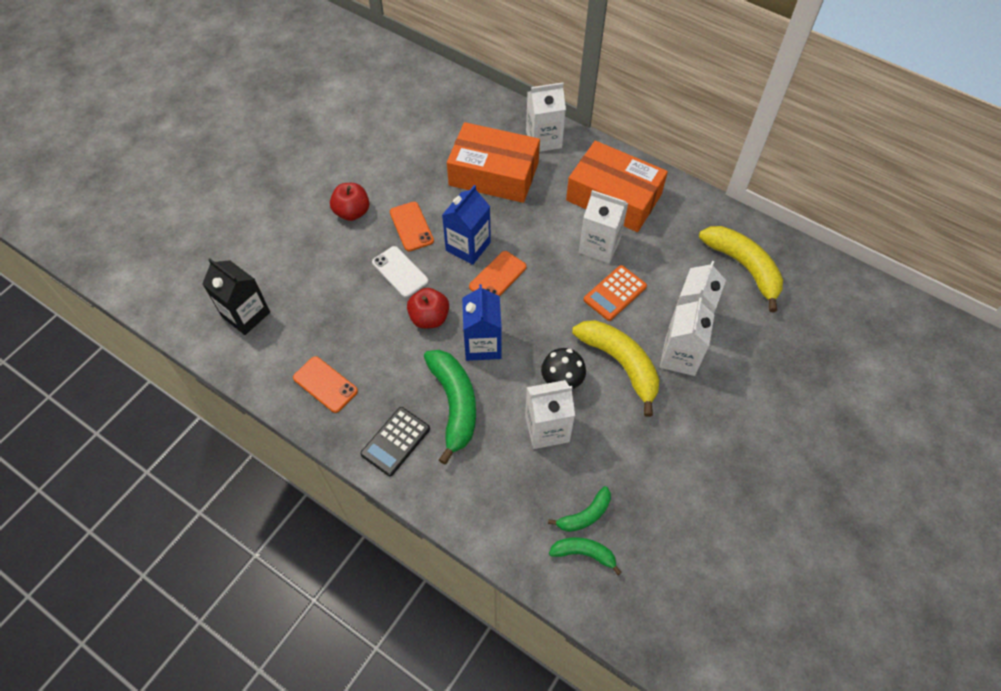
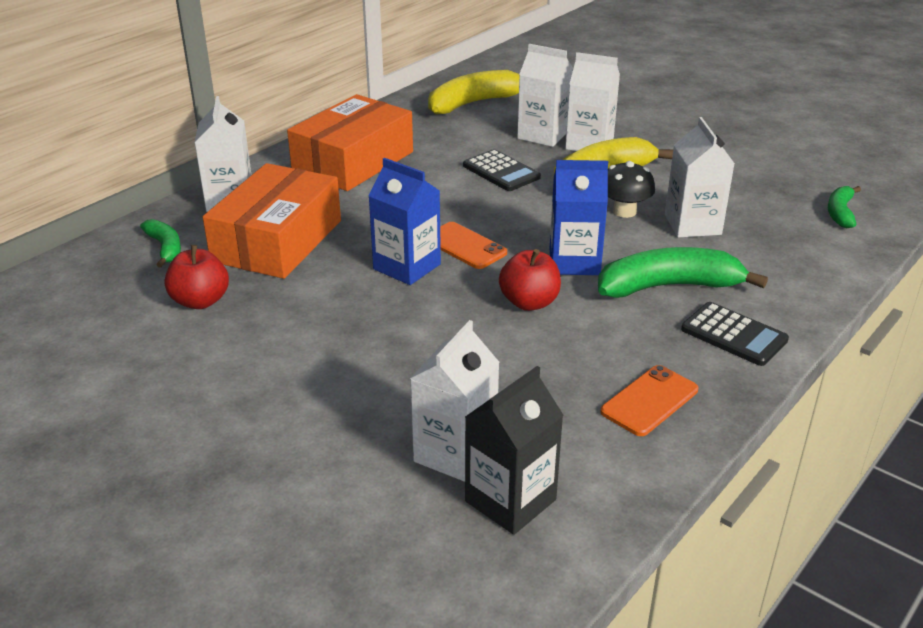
camera: 85 degrees left, 25 degrees down
red apple [330,183,370,221] -> red apple moved to [164,245,229,309]
white phone [372,246,428,298] -> none
orange phone [390,202,434,251] -> none
green banana [548,486,611,532] -> green banana moved to [140,219,181,268]
white carton [579,190,628,263] -> white carton moved to [410,320,500,482]
orange calculator [584,265,647,321] -> black calculator [463,149,541,191]

